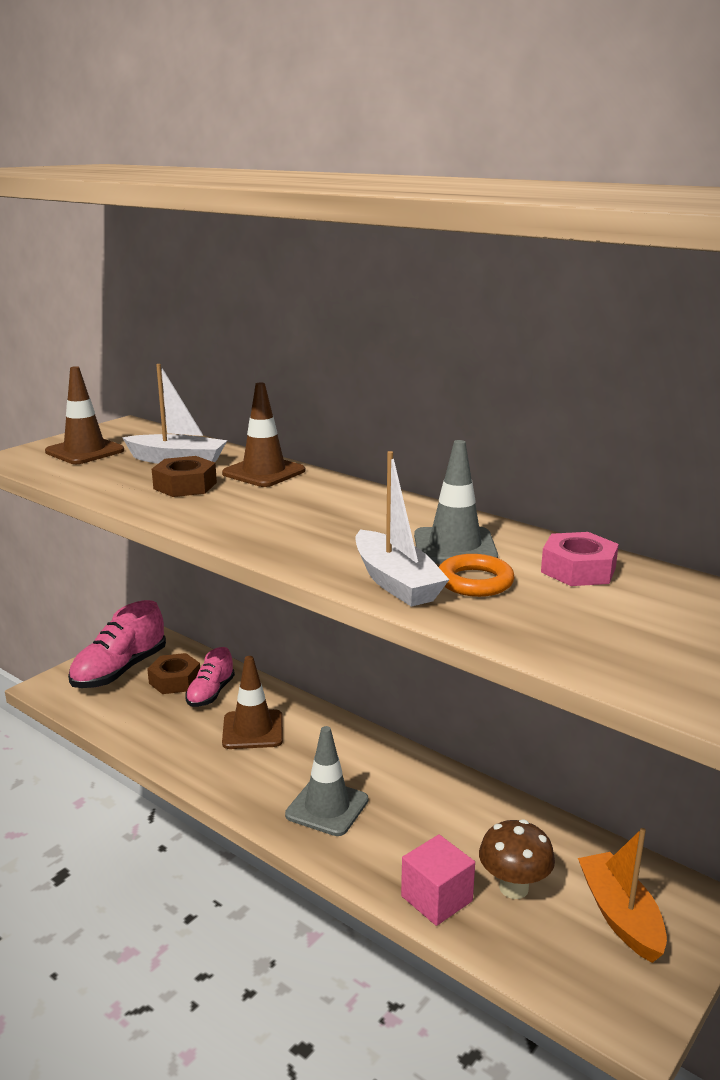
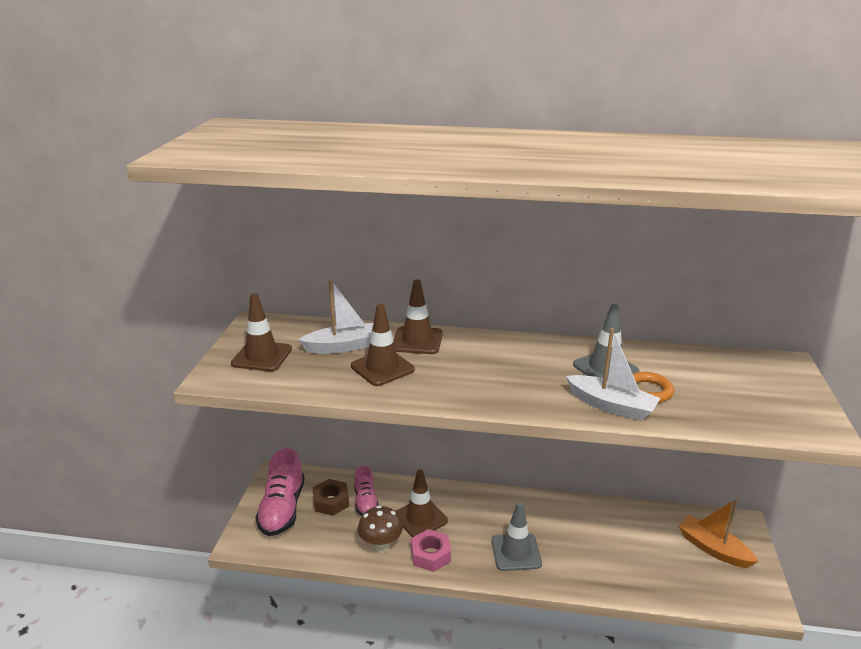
camera: 30 degrees left, 5 degrees up
brown nut [152,456,217,497] -> brown traffic cone [351,304,415,386]
pink cube [401,834,475,926] -> none
brown mushroom [479,819,555,899] -> brown mushroom moved to [358,505,403,553]
pink nut [541,532,619,586] -> pink nut moved to [411,529,451,572]

